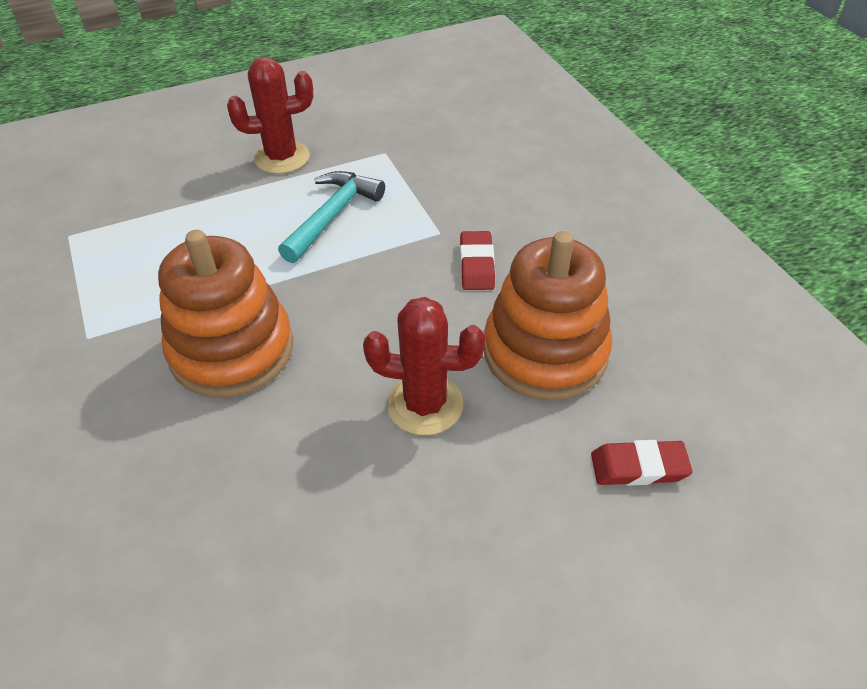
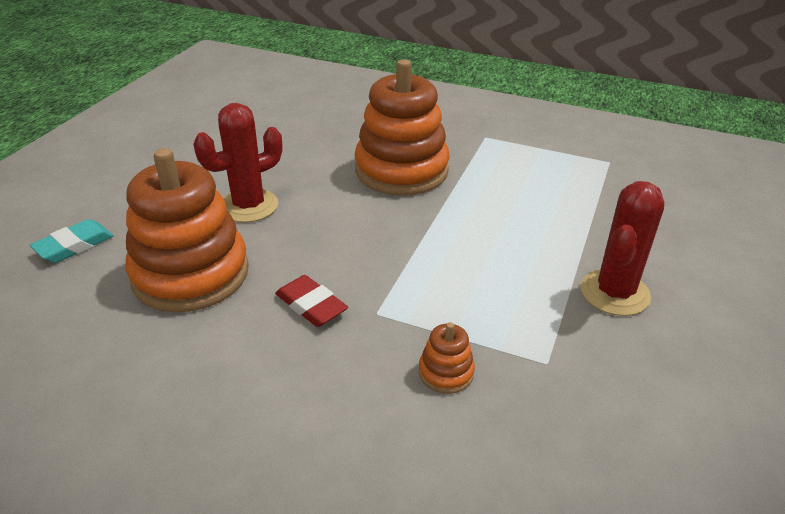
camera: 135 degrees right, 10 degrees down
turquoise hammer [278,171,385,263] -> none
red eraser [591,440,693,486] -> turquoise eraser [30,219,113,263]
none -> orange stacking toy [419,322,475,394]

